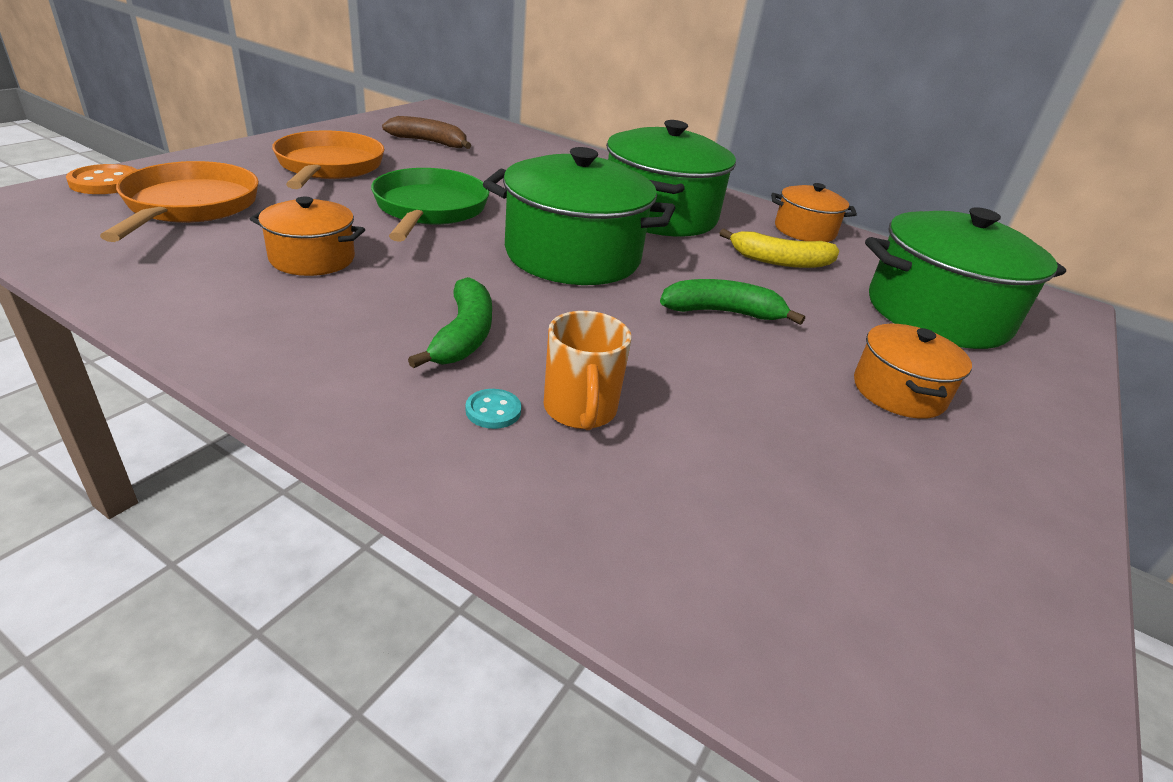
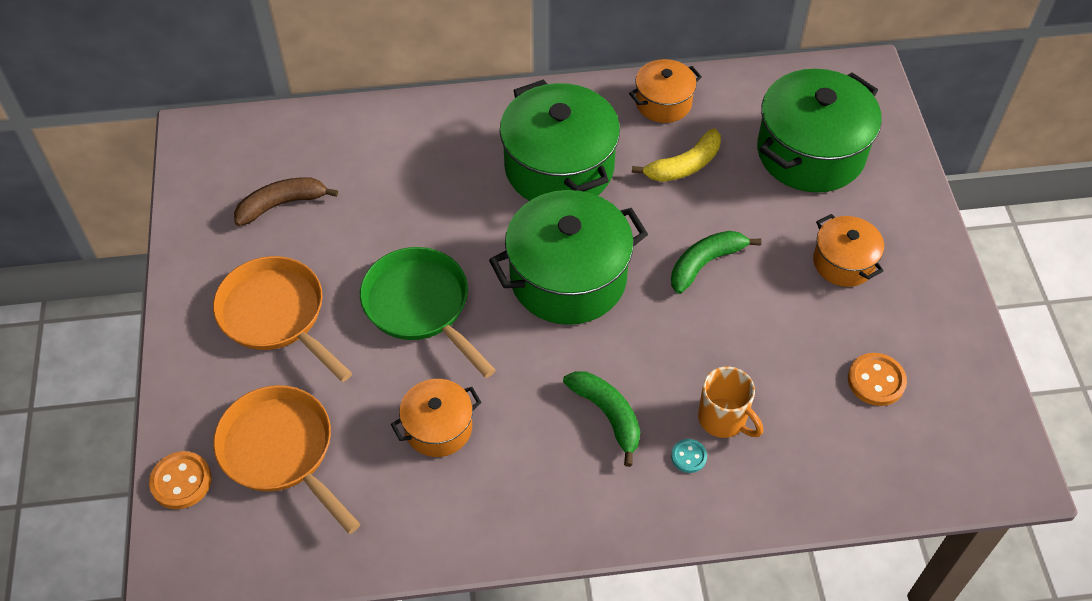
camera: 35 degrees left, 20 degrees up
none -> orange button [848,353,907,406]

